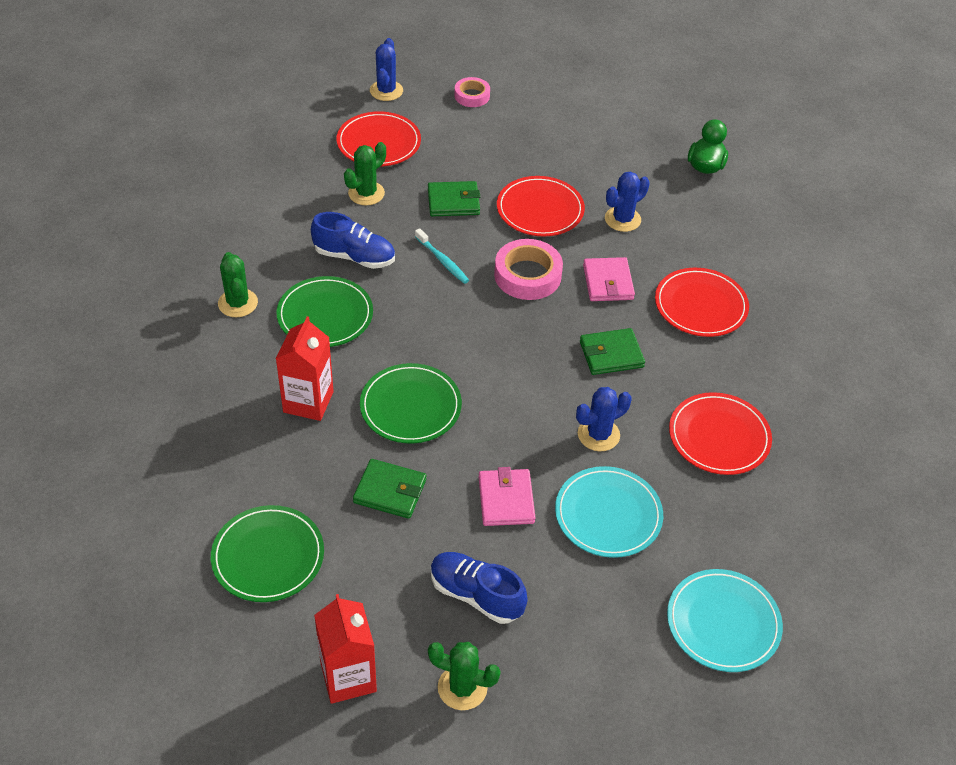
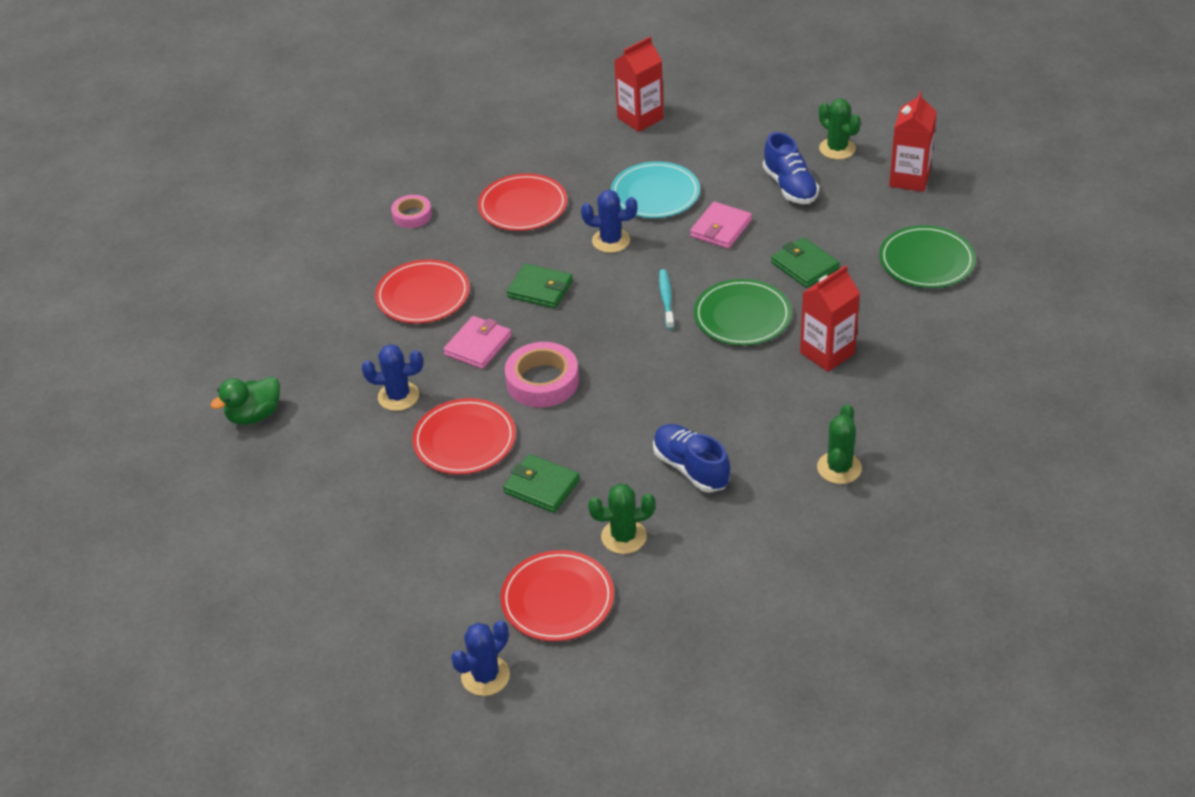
camera: 140 degrees left, 5 degrees down
green plate [276,276,373,347] -> none
turquoise toothbrush [415,228,469,284] -> turquoise toothbrush moved to [659,269,674,330]
pink tape [454,77,490,107] -> pink tape moved to [391,195,432,228]
turquoise plate [667,569,783,672] -> red carton [614,37,664,132]

